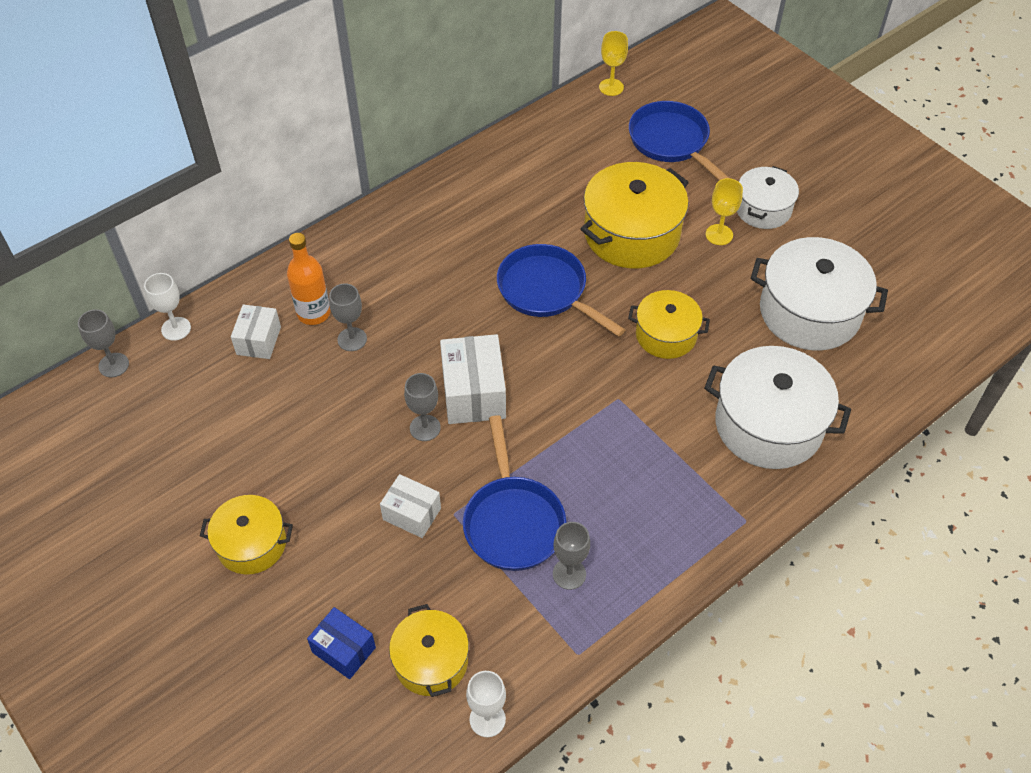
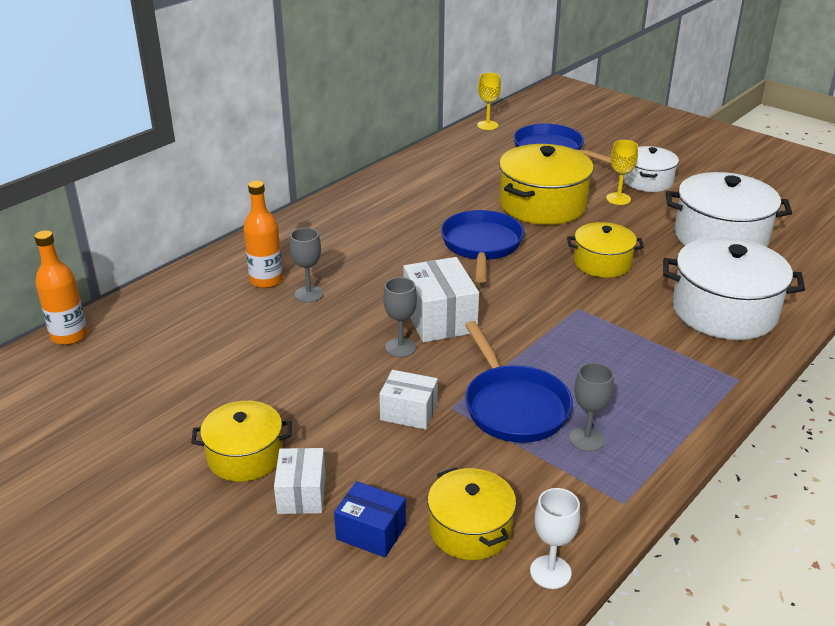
camera: 10 degrees left, 20 degrees down
grey goblet [78,309,129,377] -> orange bottle [34,230,88,345]
white goblet [144,273,191,341] -> none
white box [231,305,281,359] -> white box moved to [274,448,326,514]
blue pan [497,244,625,337] -> blue pan turned 60 degrees clockwise [441,210,524,283]

